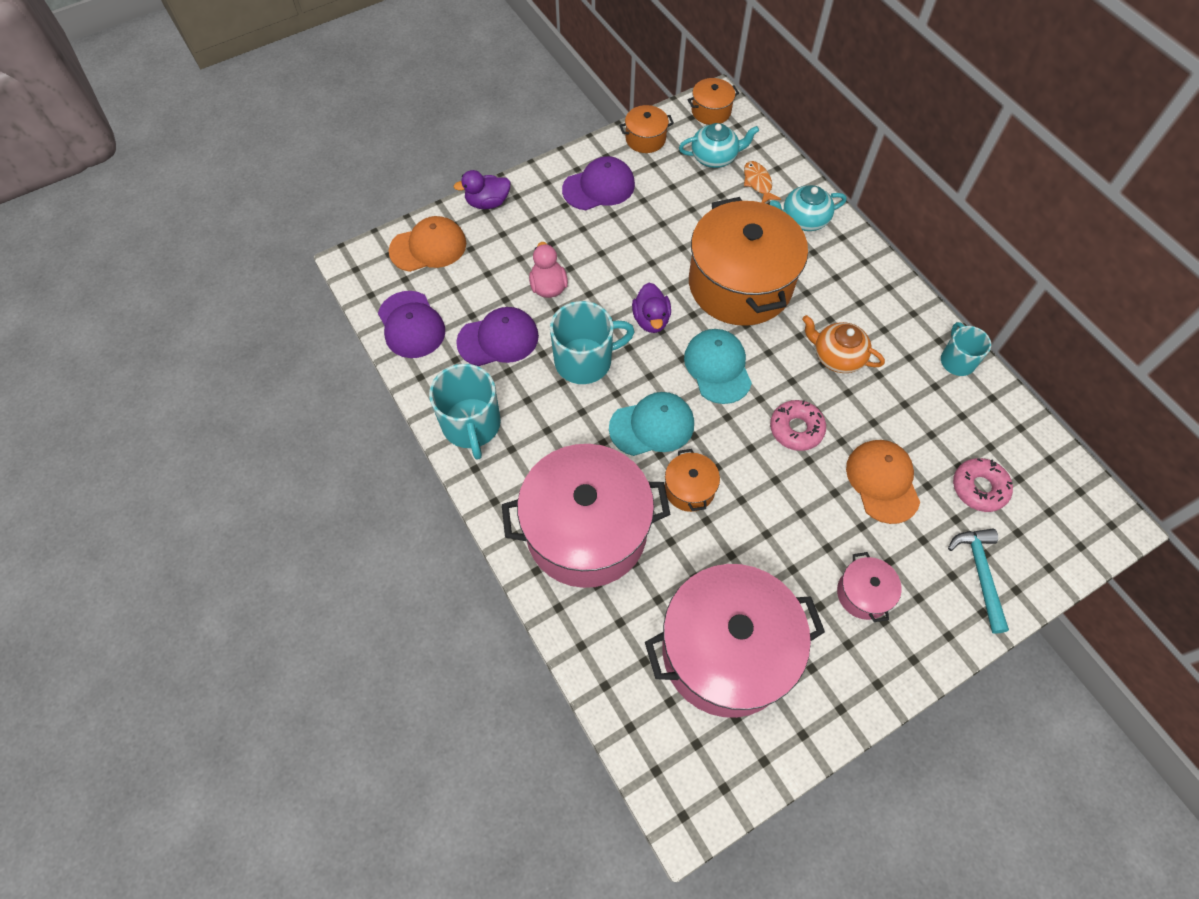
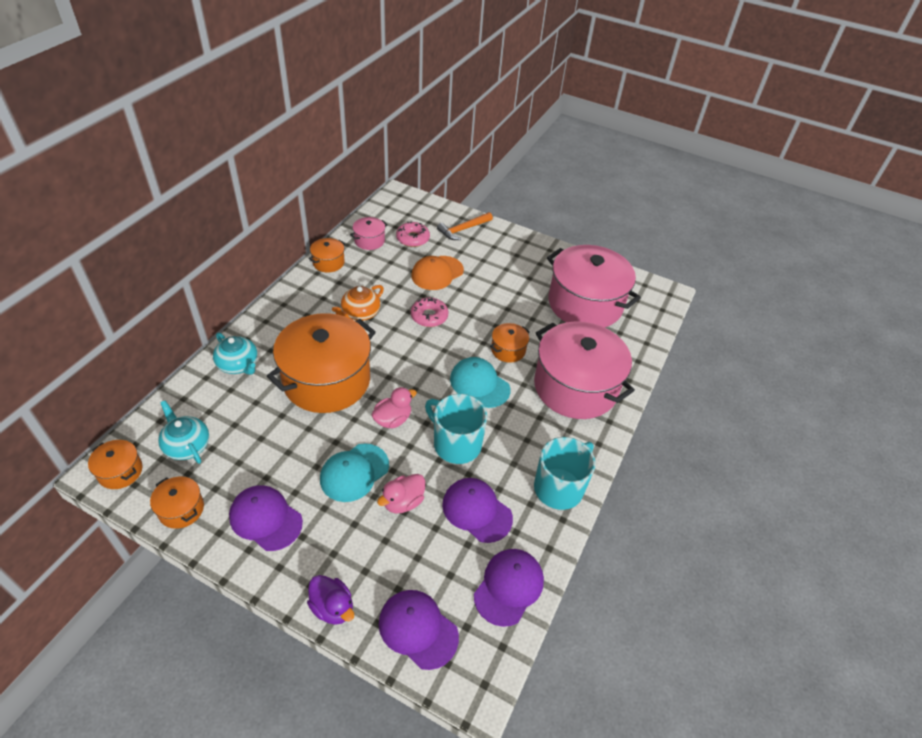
camera: 125 degrees left, 15 degrees down
orange cap [389,216,466,272] -> purple cap [379,590,459,670]
purple duck [632,283,671,333] -> pink duck [372,387,417,428]
turquoise cap [684,329,752,404] -> turquoise cap moved to [320,443,389,502]
orange fish [744,161,781,203] -> none
orange teapot [802,315,885,373] -> orange teapot turned 45 degrees clockwise [332,285,384,321]
pink pot [837,552,902,622] -> pink pot moved to [350,217,388,250]
turquoise mug [941,322,991,376] -> orange pot [309,238,345,273]
turquoise hammer [948,529,1009,634] -> orange hammer [437,212,493,240]

